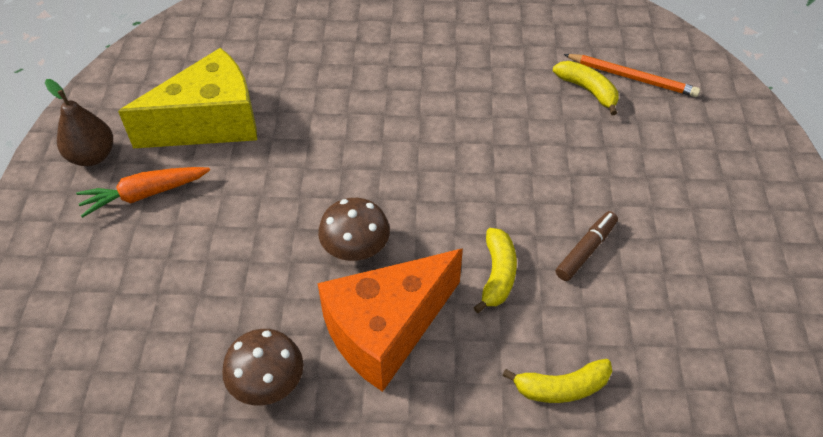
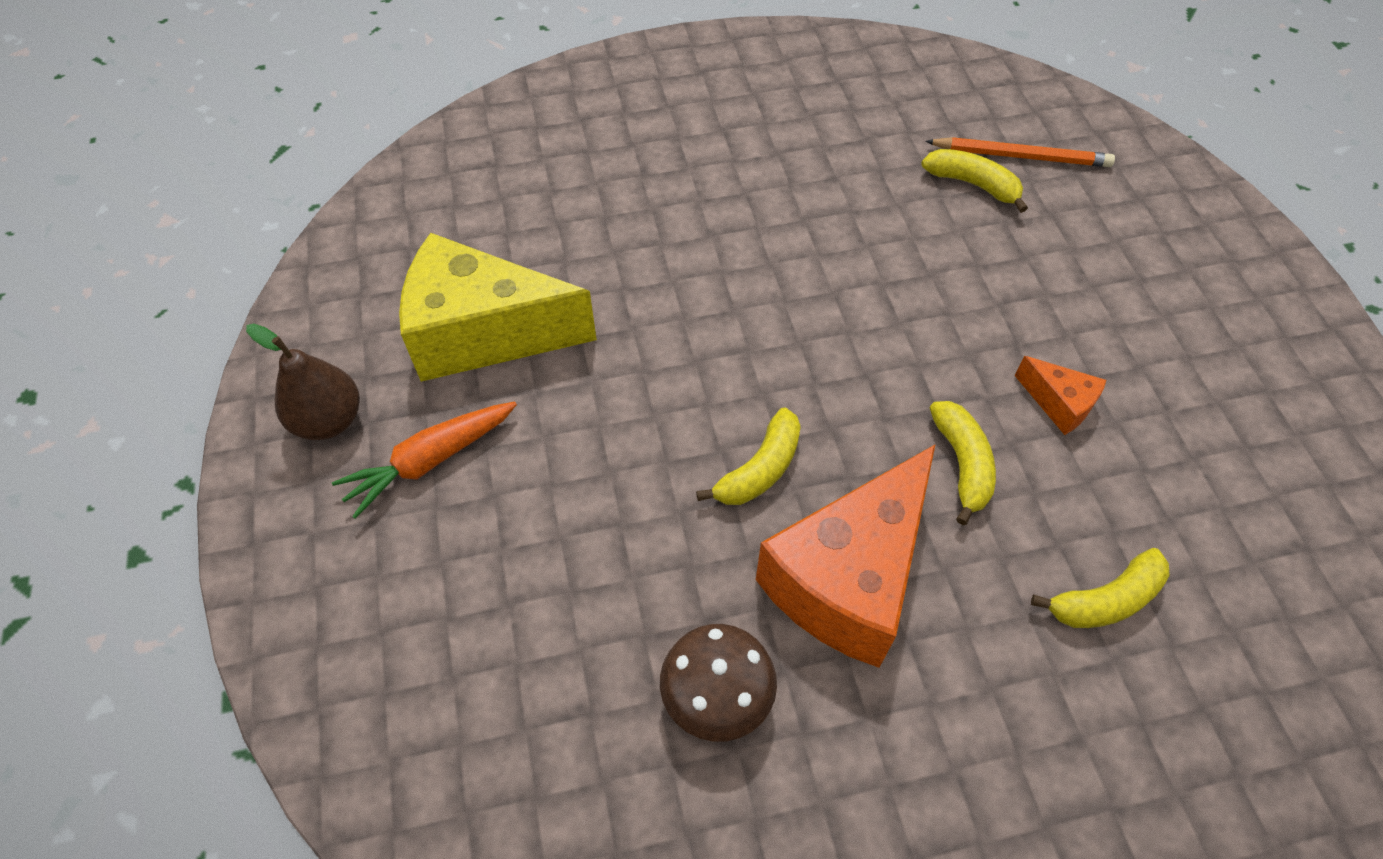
camera: 15 degrees left, 5 degrees up
yellow cheese [118,48,257,148] -> yellow cheese turned 135 degrees counterclockwise [399,233,597,382]
brown mushroom [318,198,390,261] -> yellow banana [696,407,801,505]
brown marker [556,211,618,281] -> orange cheese [1015,356,1106,435]

